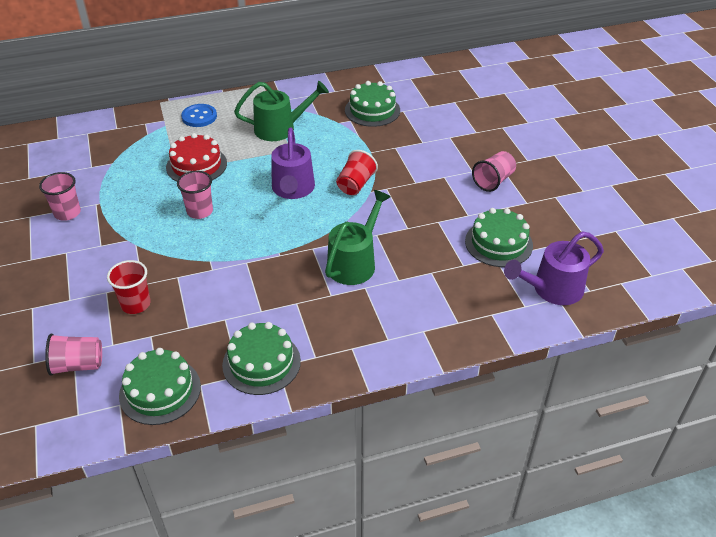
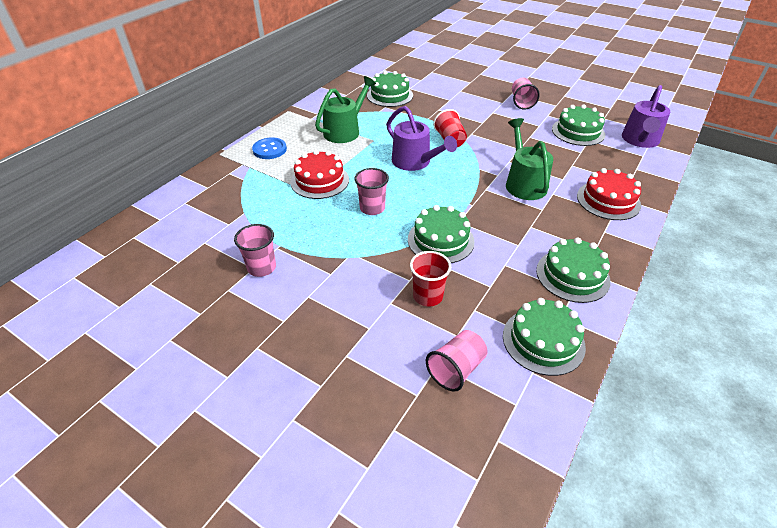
camera: 40 degrees left, 0 degrees up
none -> green cake [408,205,475,263]
none -> red cake [577,168,641,220]

